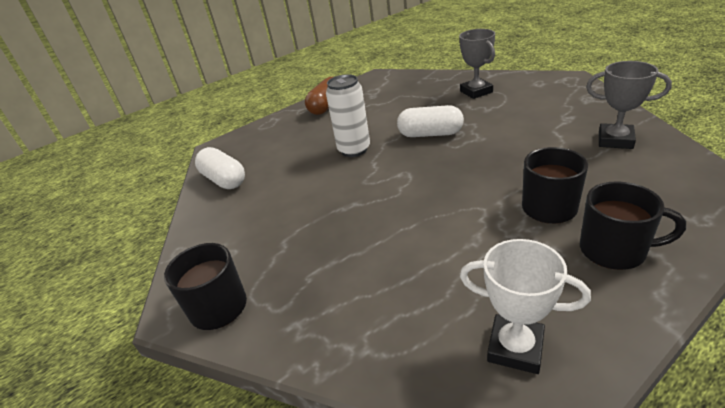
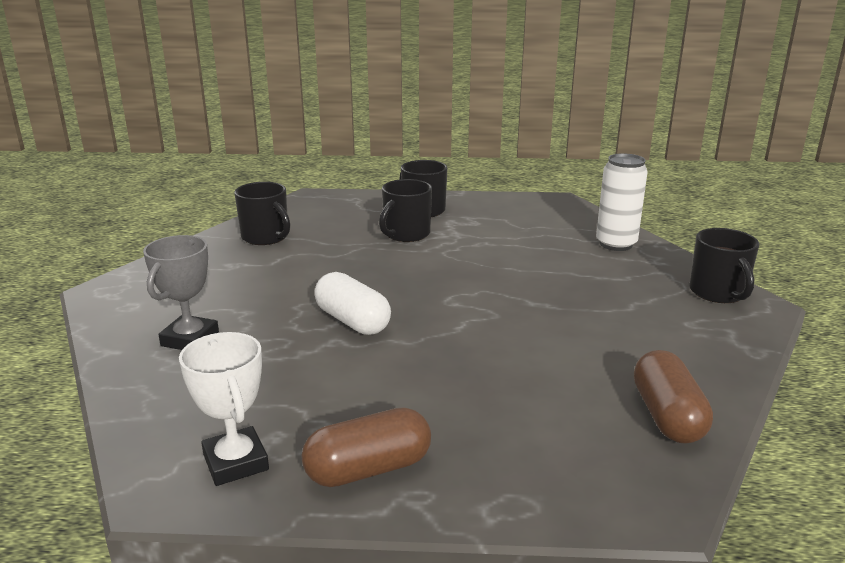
camera: 145 degrees left, 10 degrees down
white capsule [195,147,245,189] -> brown capsule [634,350,713,444]
white can [326,74,370,157] -> white can moved to [596,153,648,251]
white trophy [460,239,591,374] -> white trophy moved to [179,332,269,486]
grey trophy [586,61,672,149] -> black mug [235,182,290,245]

